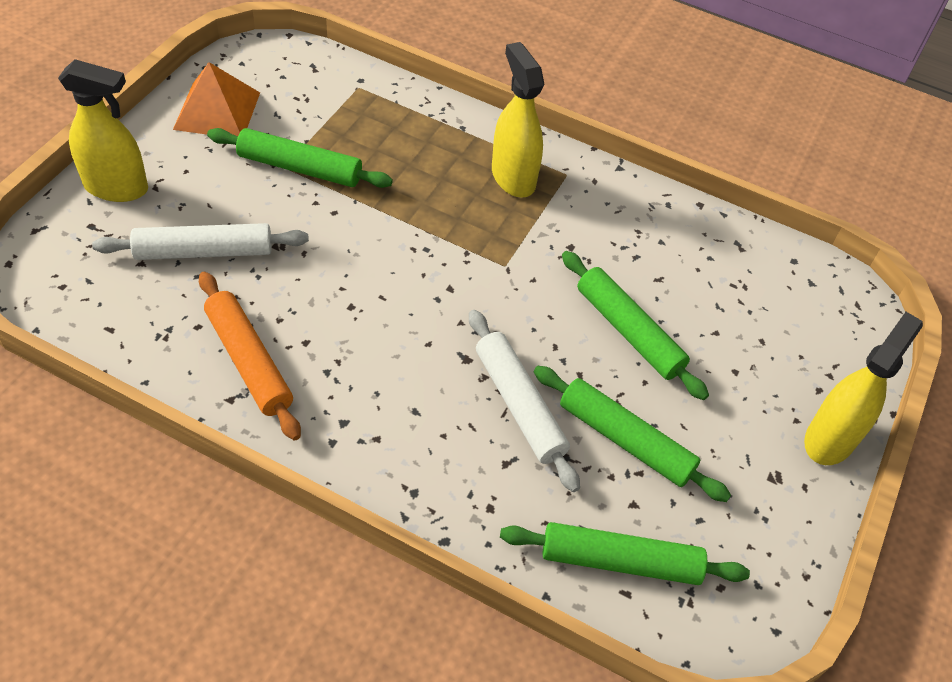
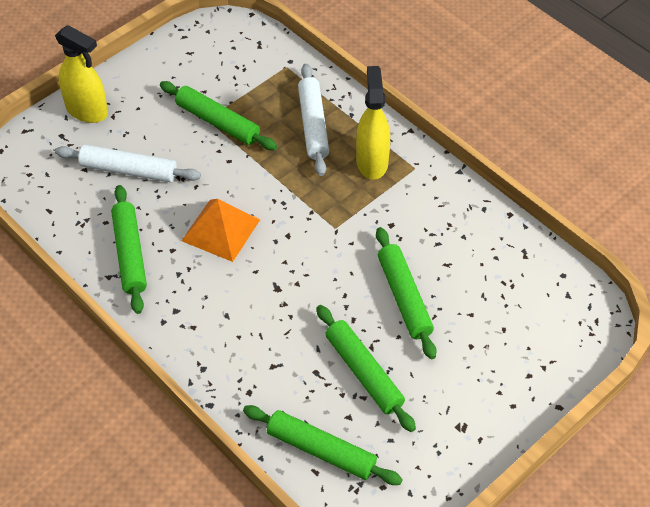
camera: 25 degrees right, 0 degrees up
orange pyramid [173,62,260,136] -> orange pyramid moved to [181,199,260,262]
orange rolling pin [199,272,301,440] -> green rolling pin [111,185,147,314]
white rolling pin [469,310,580,492] -> white rolling pin moved to [298,64,329,176]
yellow spray bottle [804,312,923,465] -> none

